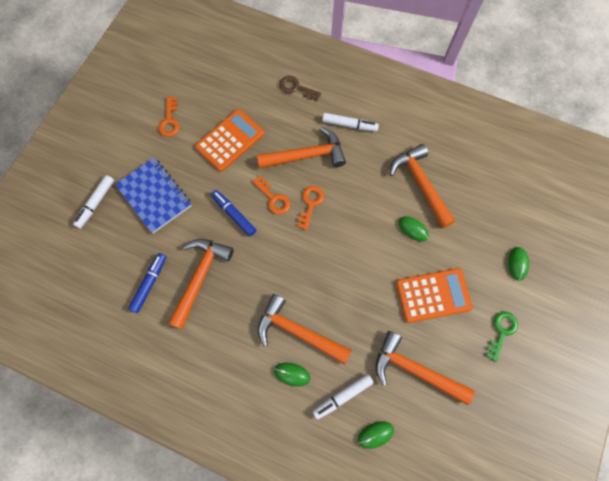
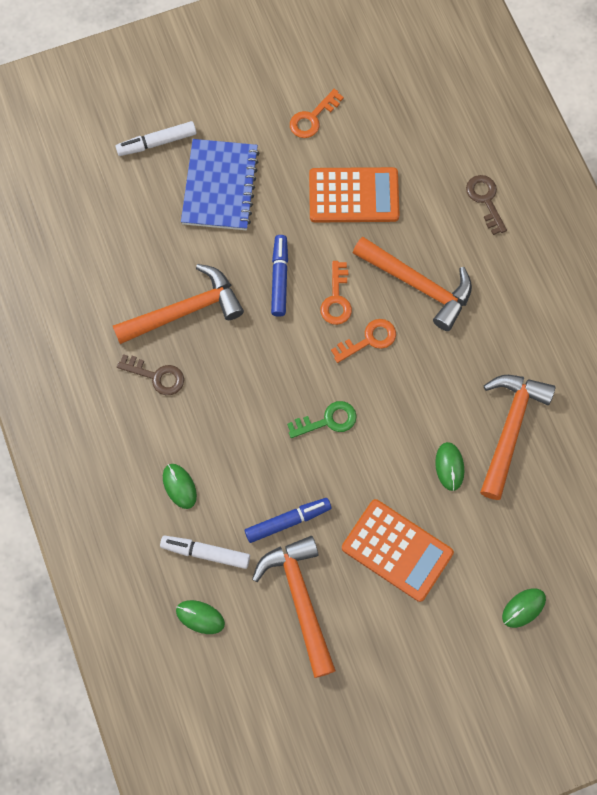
camera: 45 degrees right, 0 degrees up
blue marker [128,253,166,313] -> blue marker moved to [245,498,331,543]
orange hammer [258,294,352,365] -> none
white marker [322,113,379,132] -> none
green key [486,312,518,362] -> green key moved to [287,401,357,438]
none -> brown key [117,354,184,395]

